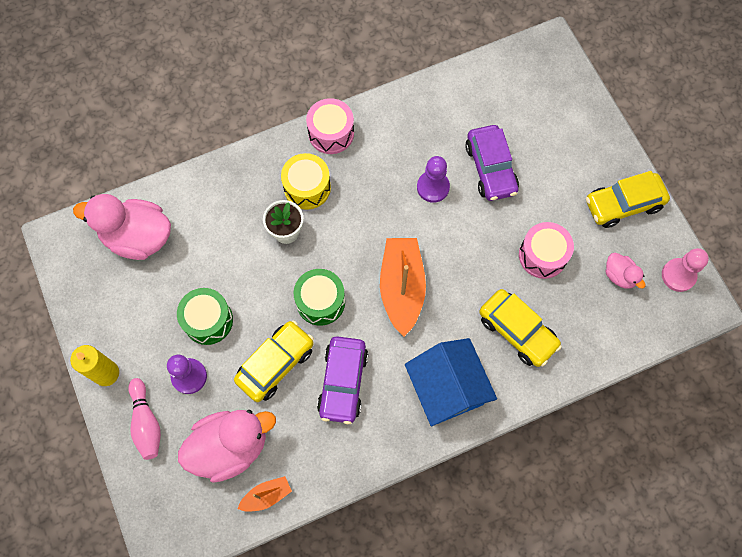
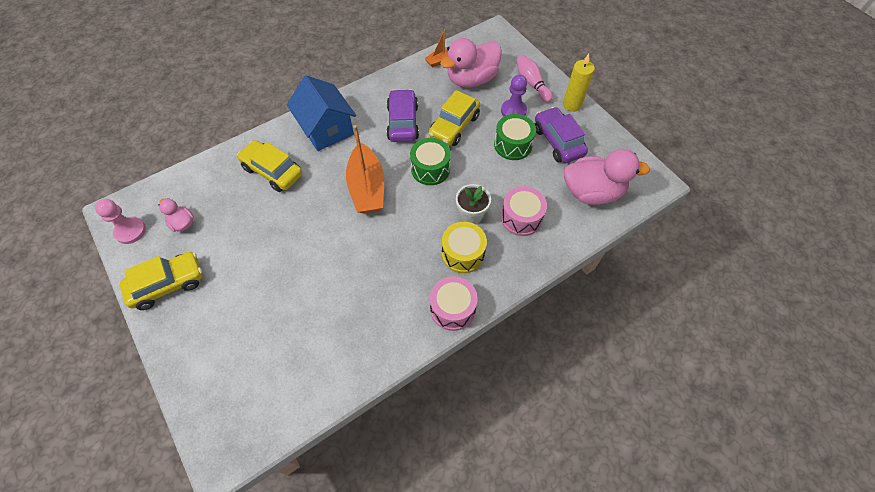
camera: 170 degrees right, 10 degrees down
purple pawn [417,156,450,203] -> none
purple car [465,125,519,201] -> purple car moved to [535,107,588,163]
pink drum [519,222,574,279] -> pink drum moved to [501,186,547,236]

